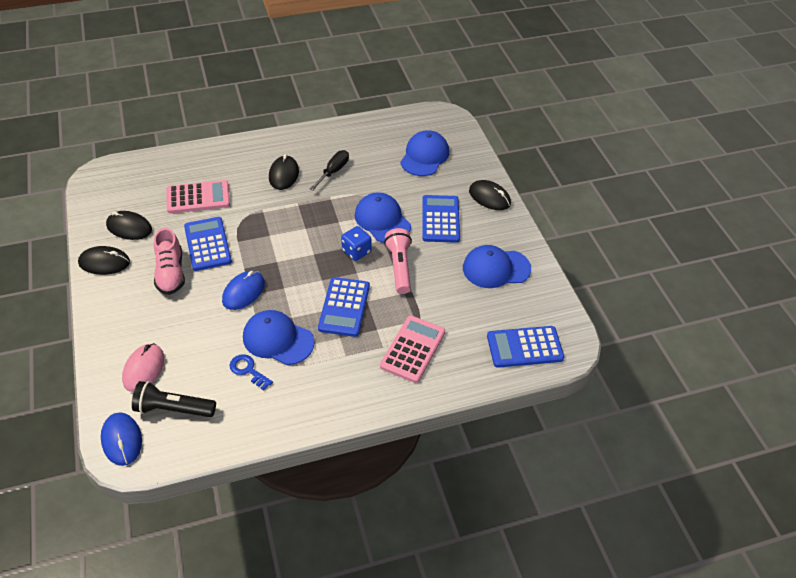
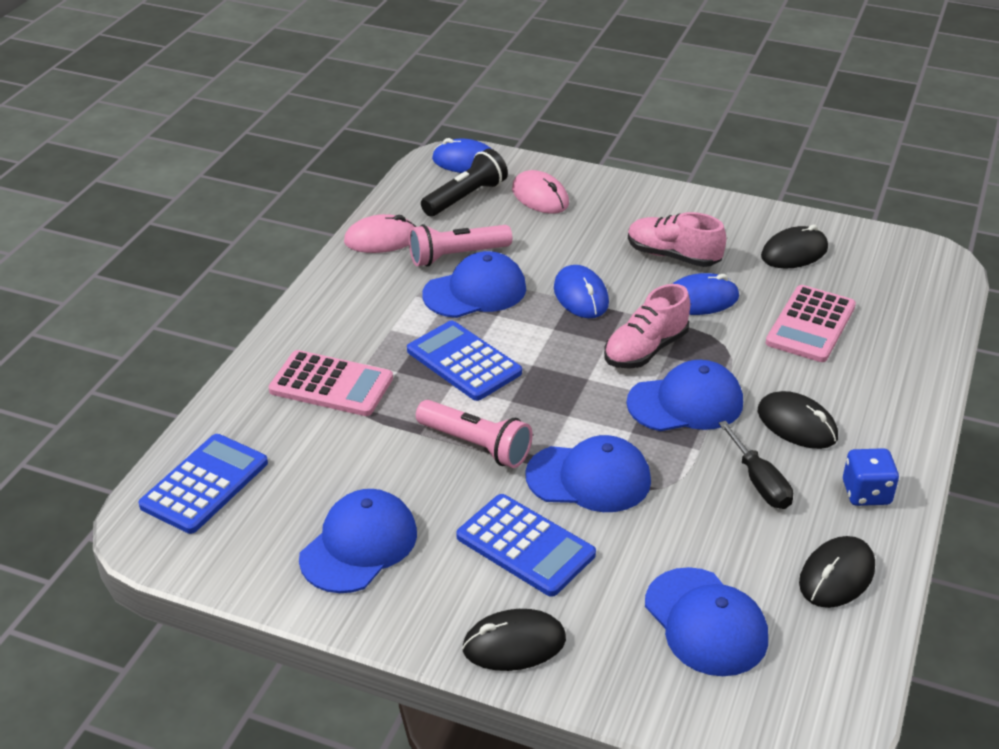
camera: 130 degrees right, 10 degrees down
black mouse [78,246,130,275] -> black mouse moved to [799,536,875,608]
blue calculator [184,217,232,271] -> blue mouse [672,273,739,315]
blue key [230,354,273,390] -> pink flashlight [409,224,512,267]
blue dice [341,226,371,261] -> blue dice moved to [843,448,899,506]
pink calculator [380,315,445,383] -> pink calculator turned 45 degrees counterclockwise [268,350,393,416]
none -> pink mouse [344,214,416,253]
none -> pink shoe [604,284,690,369]
none -> blue cap [626,360,743,431]

